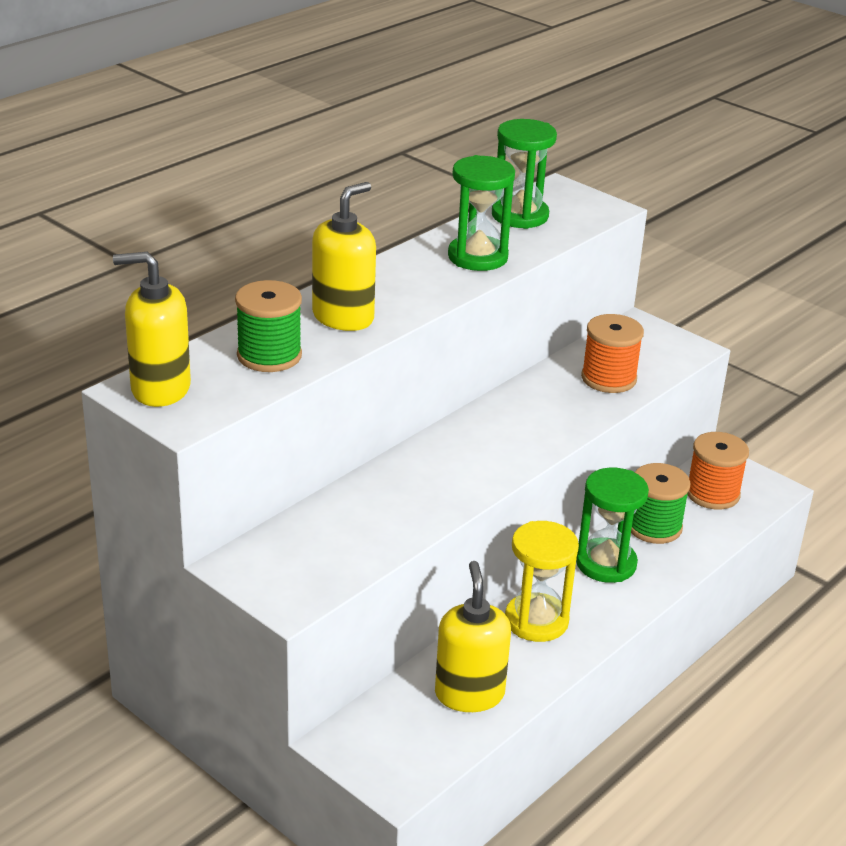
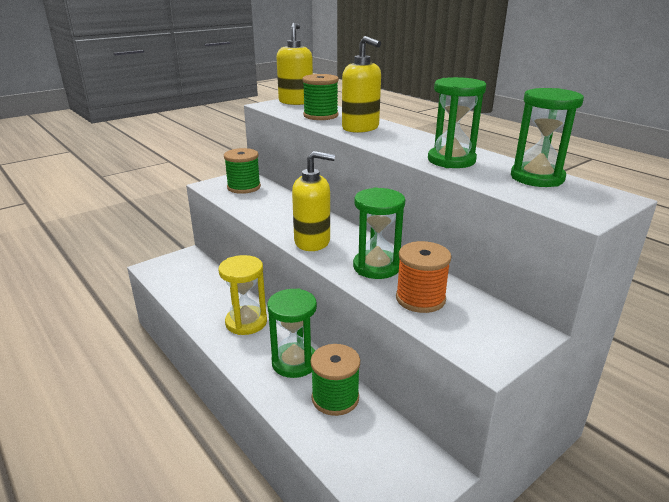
camera: 100 degrees right, 5 degrees down
yellow soap dispenser [435,561,511,712] -> yellow soap dispenser moved to [292,151,335,251]
orange spool [688,432,749,510] -> none
none -> green spool [224,148,261,194]
none -> green hourglass [353,187,405,279]

